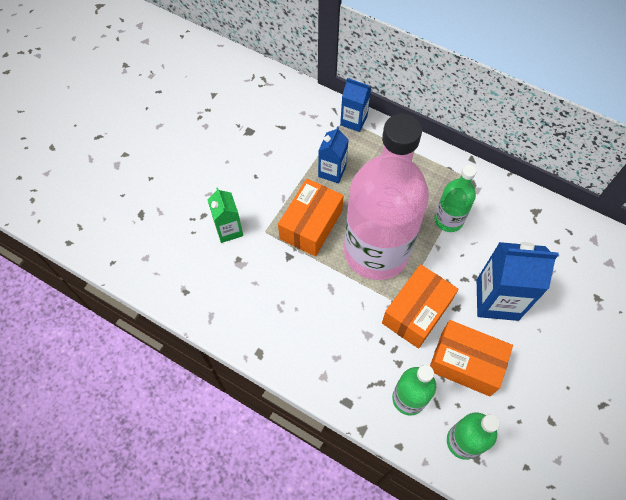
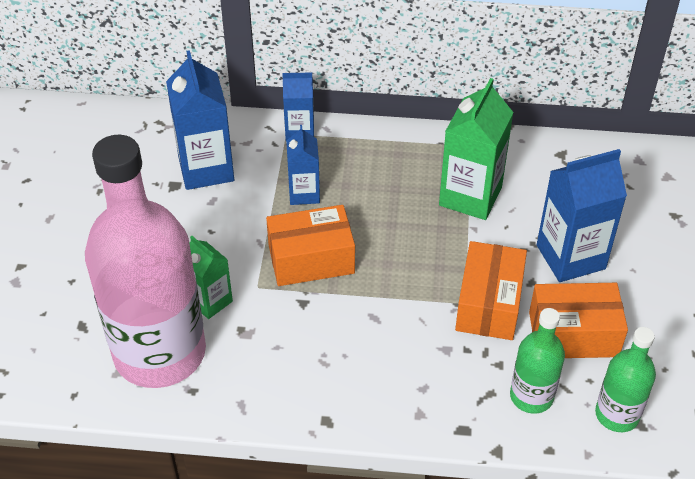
camera: 25 degrees left, 15 degrees down
orange box [278,179,344,256] -> orange box turned 75 degrees clockwise [266,205,355,286]
pink bottle [344,114,429,280] -> pink bottle moved to [85,135,206,388]
green bottle [434,165,476,232] -> green carton [439,78,514,220]
none -> blue carton [166,50,234,190]

